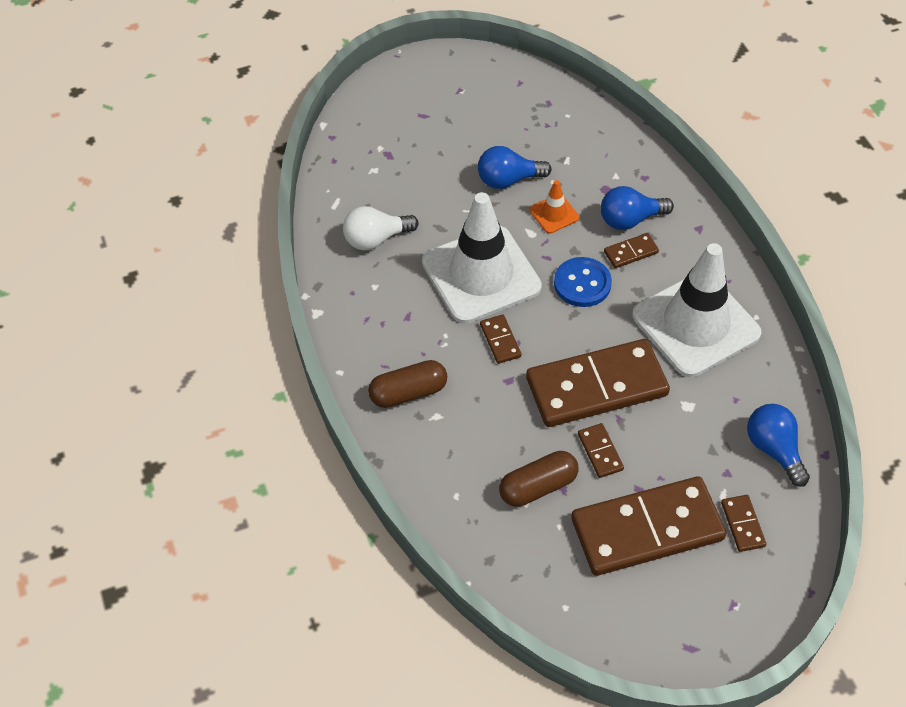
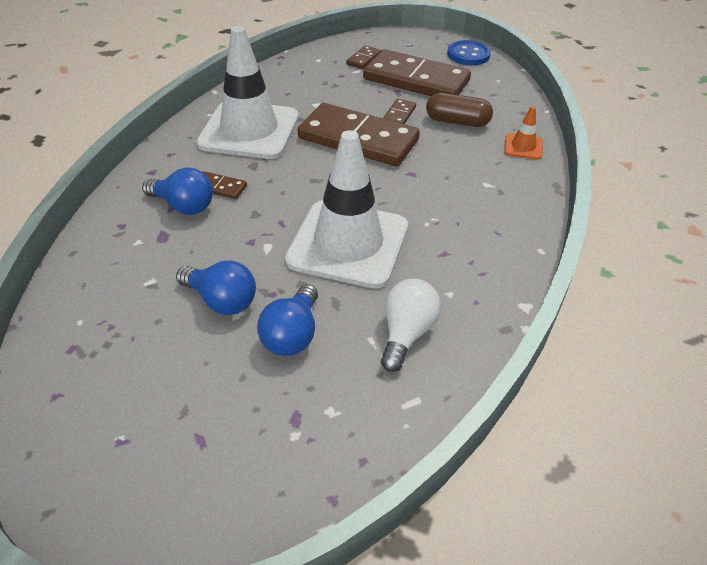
camera: 140 degrees left, 10 degrees down
white light bulb [343,206,419,250] -> white light bulb turned 90 degrees counterclockwise [381,279,441,372]
brown capsule [368,360,447,408] -> none
brown domino [480,315,522,364] -> none
orange traffic cone [529,180,579,233] -> orange traffic cone moved to [504,106,543,160]
blue button [554,257,612,307] -> blue button moved to [447,40,491,65]
blue light bulb [747,404,810,487] -> blue light bulb moved to [257,284,318,356]

